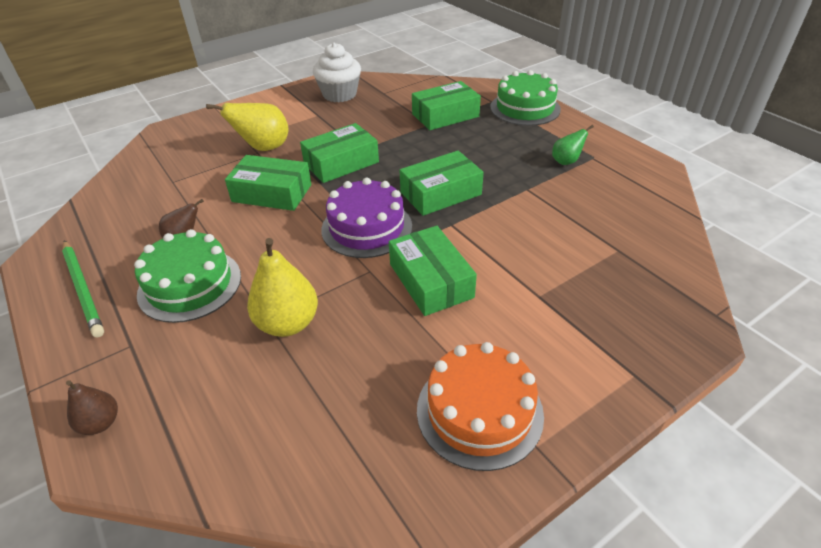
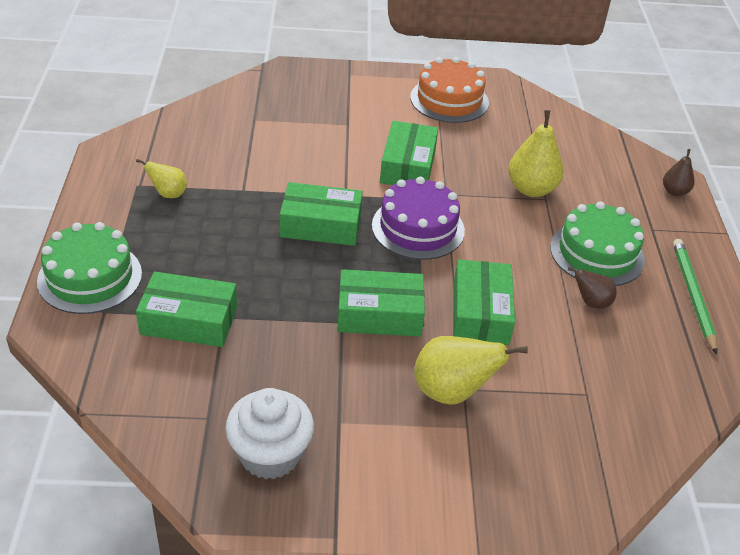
camera: 150 degrees left, 0 degrees up
green box [225,155,311,211] -> green box turned 45 degrees clockwise [453,259,515,345]
green pear [552,125,594,165] -> yellow pear [136,159,187,198]

